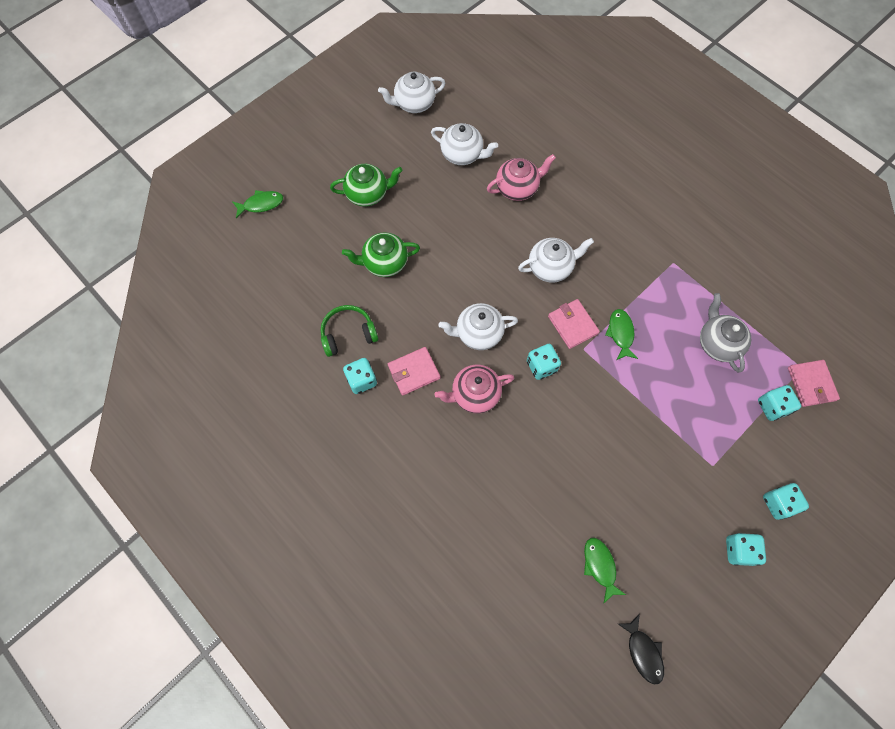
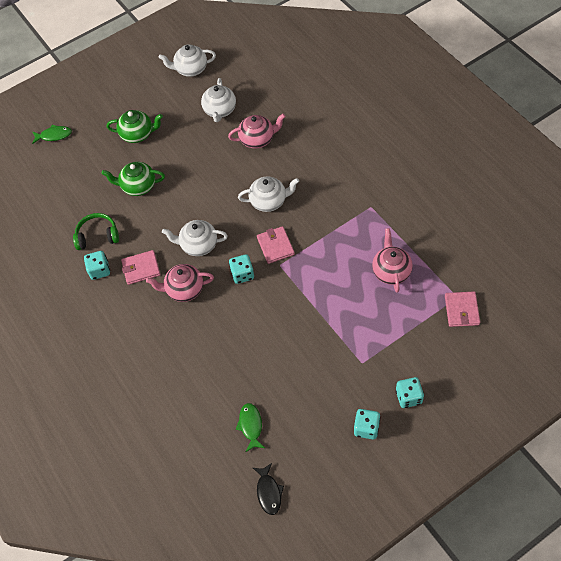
camera: 15 degrees right, 10 degrees down
white teapot [431,123,498,165] -> white teapot turned 60 degrees clockwise [201,78,236,122]
green fish [605,309,638,360] -> none
grey teapot [700,293,751,373] -> pink teapot [372,228,413,292]
turquoise dice [758,385,801,421] -> none

